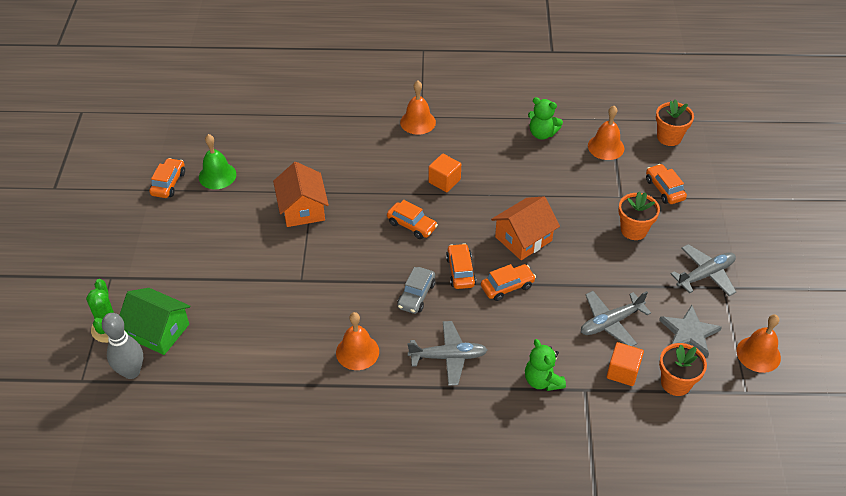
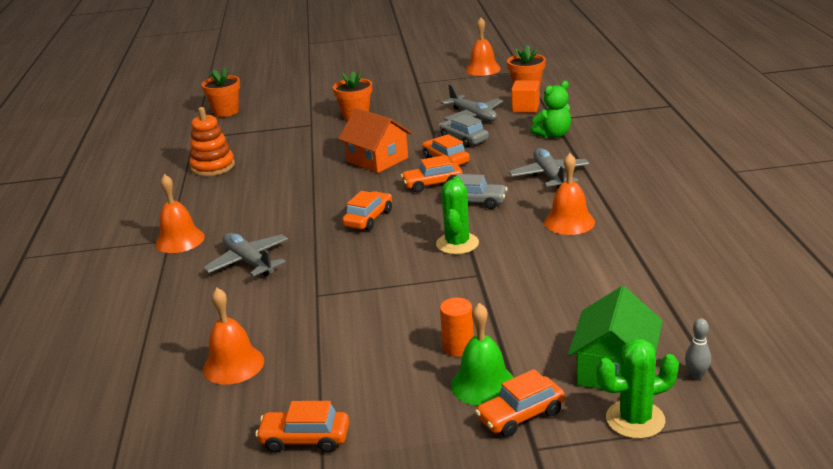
camera: 95 degrees left, 20 degrees down
grey bowling pin [102,313,143,379] -> grey bowling pin [685,318,711,380], size x0.49
green bell [199,134,236,189] -> green bell moved to [451,303,514,406]
orange house [273,162,329,227] -> none
orange cube [429,154,461,192] -> none
green teddy bear [528,97,563,140] -> orange stacking toy [189,107,235,176]
orange bell [588,106,625,160] -> orange bell moved to [203,288,264,385]
orange car [646,164,687,204] -> orange car moved to [475,369,565,437]
grey star [659,305,722,358] -> none
grey plane [671,244,736,296] -> grey plane moved to [203,233,288,277]
none -> green cactus [436,176,479,255]
none -> grey car [439,114,489,148]
none -> orange cylinder [440,298,474,357]

